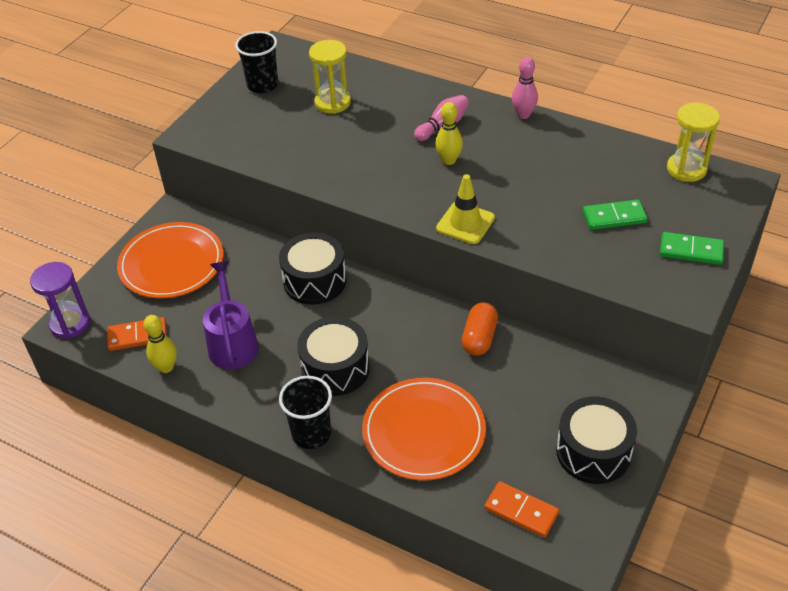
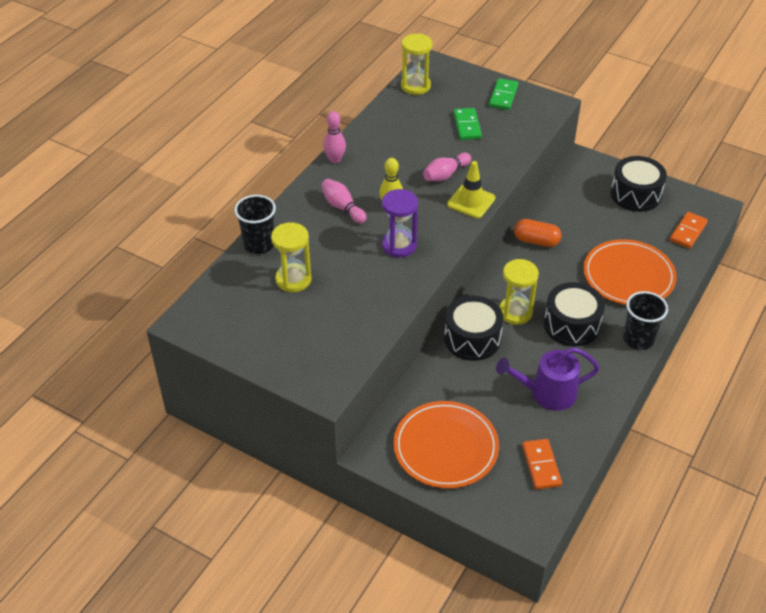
camera: 90 degrees left, 0 degrees up
purple hourglass [30,262,90,339] -> purple hourglass moved to [382,189,418,258]
yellow bowling pin [143,315,177,373] -> none
black cup [235,31,278,93] -> black cup moved to [234,195,276,254]
none -> pink bowling pin [423,153,471,181]
none -> yellow hourglass [499,259,539,325]

